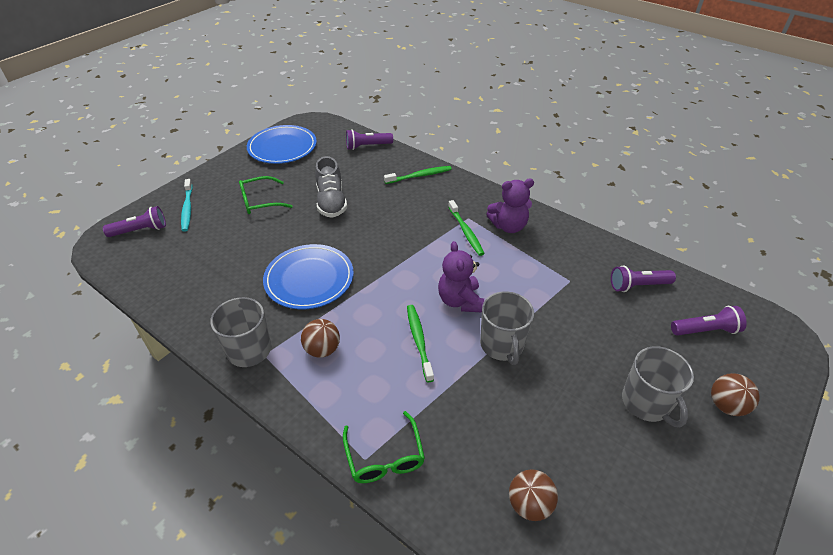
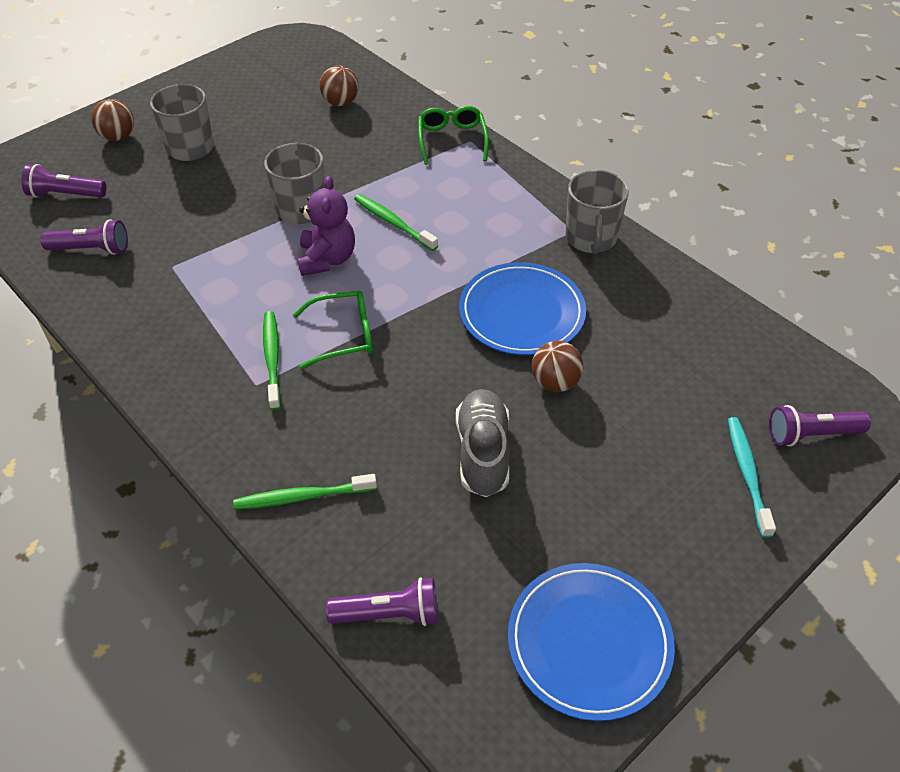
camera: 170 degrees left, 5 degrees up
green glasses [239,176,293,214] -> green glasses moved to [293,291,373,369]
brown ball [301,319,340,358] -> brown ball moved to [532,341,583,392]
green toothbrush [407,305,434,382] -> green toothbrush turned 135 degrees clockwise [354,194,438,251]
purple teddy bear [486,179,534,233] -> none

